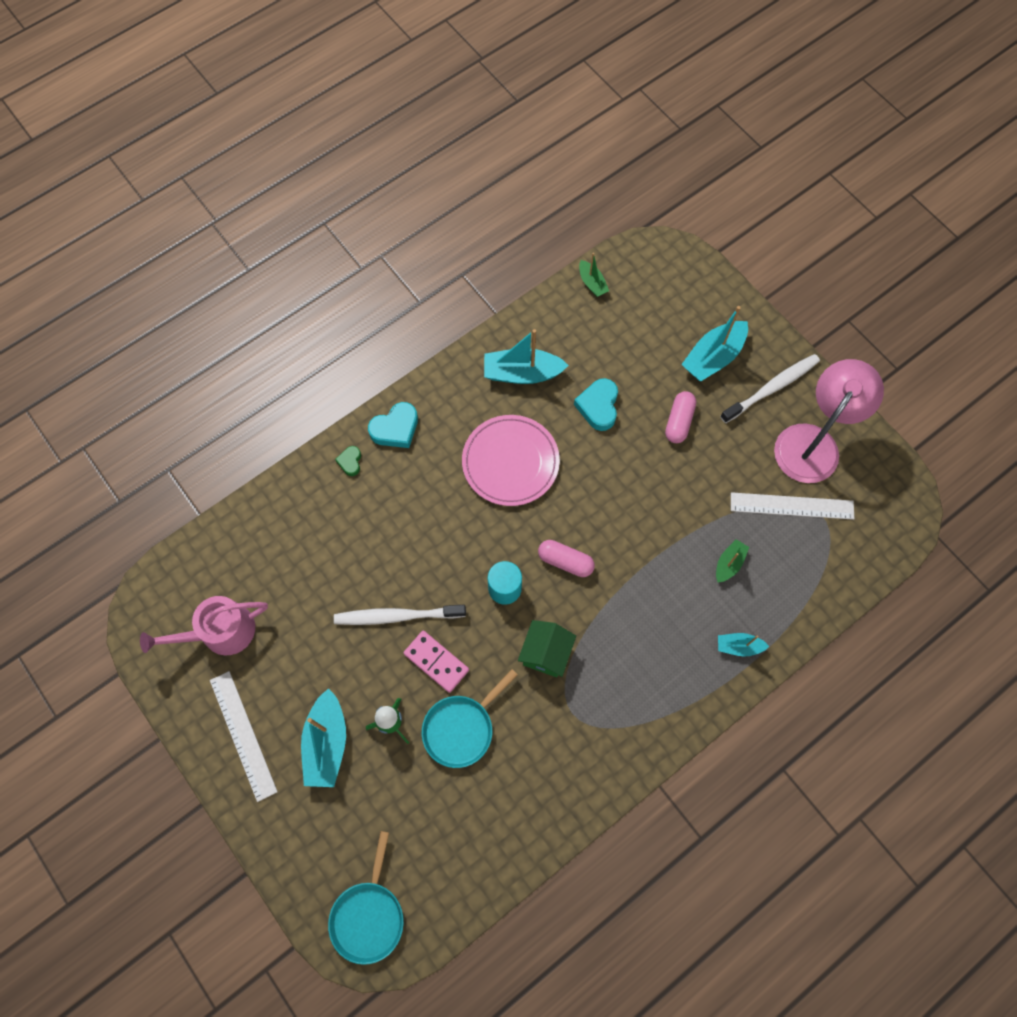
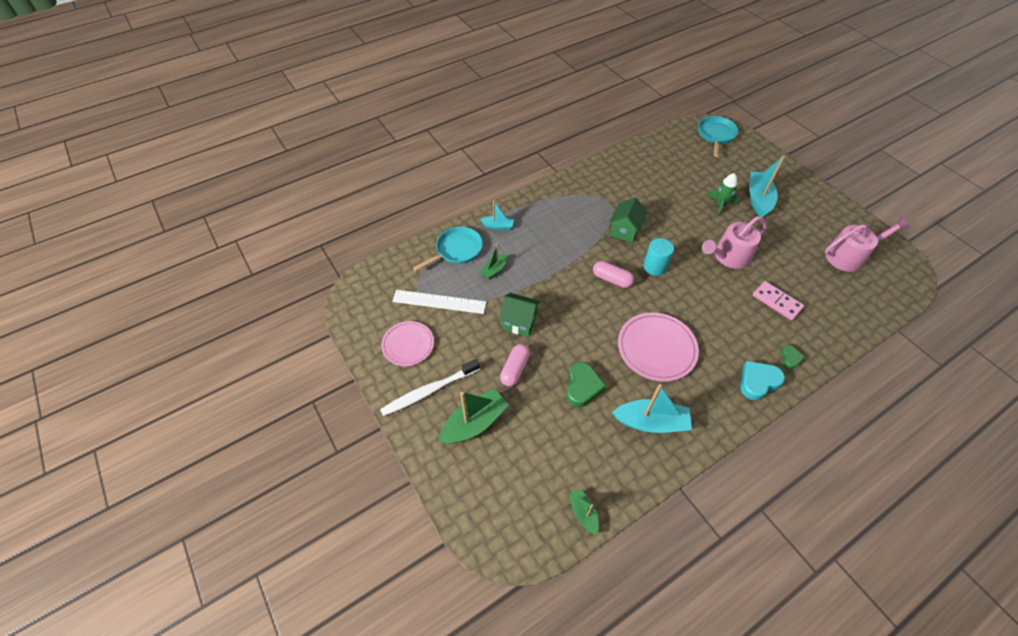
camera: 175 degrees left, 15 degrees down
white ruler [210,671,278,802] -> none
white toothbrush [334,605,466,625] -> pink watering can [702,216,767,269]
pink domino [404,631,469,693] -> pink domino moved to [753,281,804,320]
turquoise pan [422,669,518,768] -> turquoise pan moved to [413,227,483,271]
turquoise heart [574,378,618,431] -> green heart [566,362,606,407]
turquoise boat [681,306,748,382] -> green boat [439,388,509,444]
pink lamp [774,359,884,483] -> pink plate [381,321,434,366]
none -> green house [499,293,541,337]

